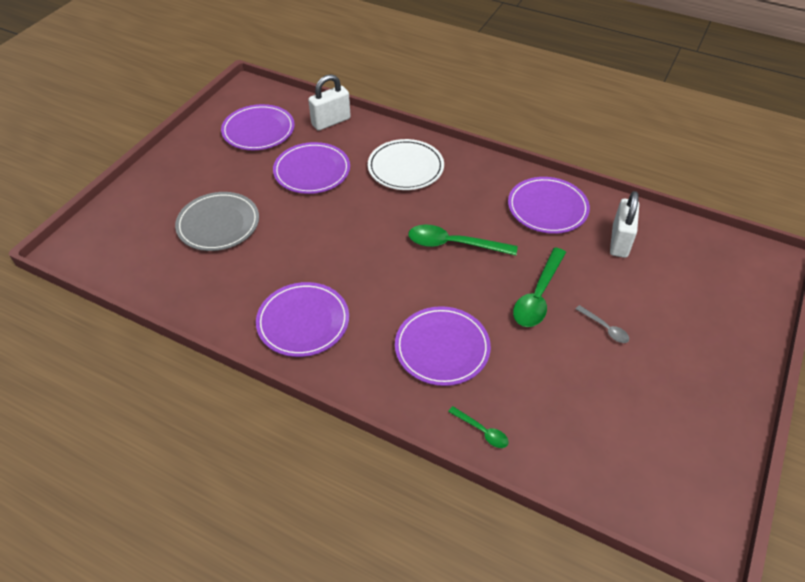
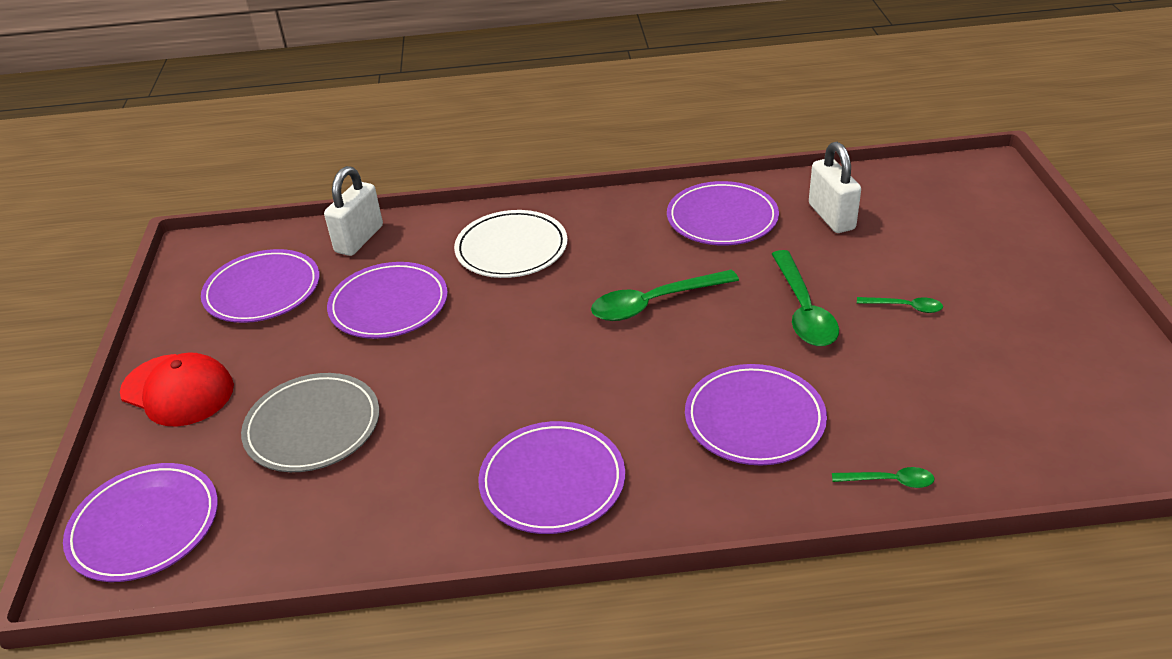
camera: 30 degrees left, 10 degrees down
grey spoon [576,305,629,343] -> green spoon [857,297,943,313]
none -> purple plate [63,463,218,582]
none -> red cap [120,353,234,426]

